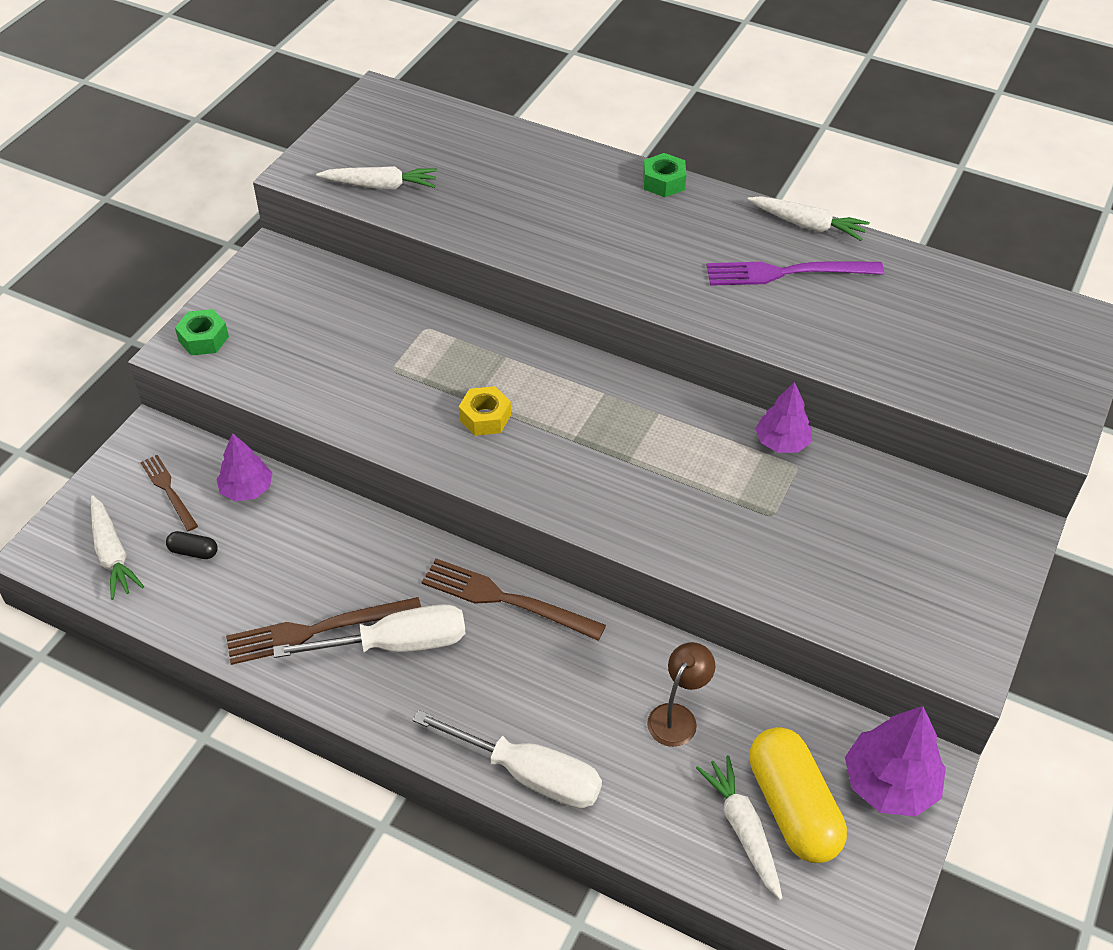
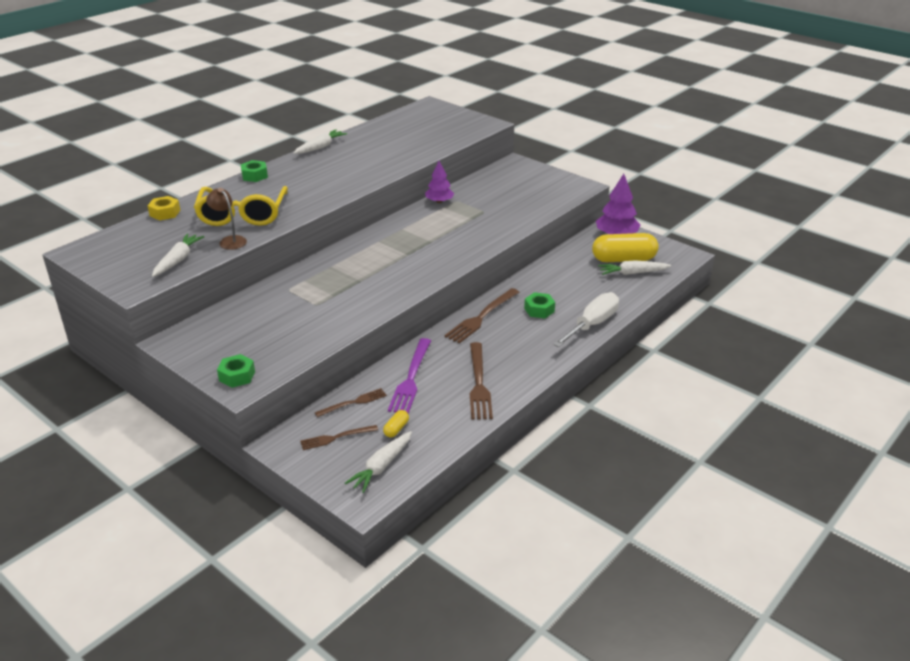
camera: 75 degrees left, 15 degrees down
white carrot [91,495,144,600] -> white carrot turned 135 degrees clockwise [345,431,412,493]
black capsule [166,531,218,559] -> yellow capsule [383,410,409,438]
purple tree [216,433,272,501] -> brown fork [315,388,387,417]
white screwdriver [273,604,466,658] -> none
yellow nut [459,386,511,436] -> yellow nut moved to [148,196,180,221]
brown lamp [647,642,715,747] -> brown lamp moved to [206,188,247,250]
purple fork [706,261,884,286] -> purple fork moved to [388,338,431,414]
none -> yellow glasses [194,186,288,226]
none -> green nut [524,292,555,318]

